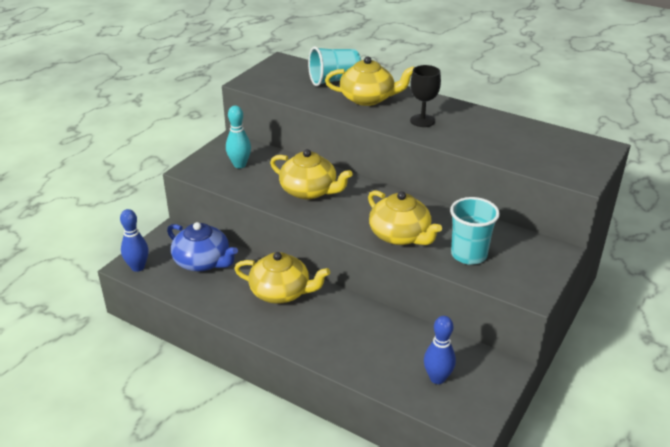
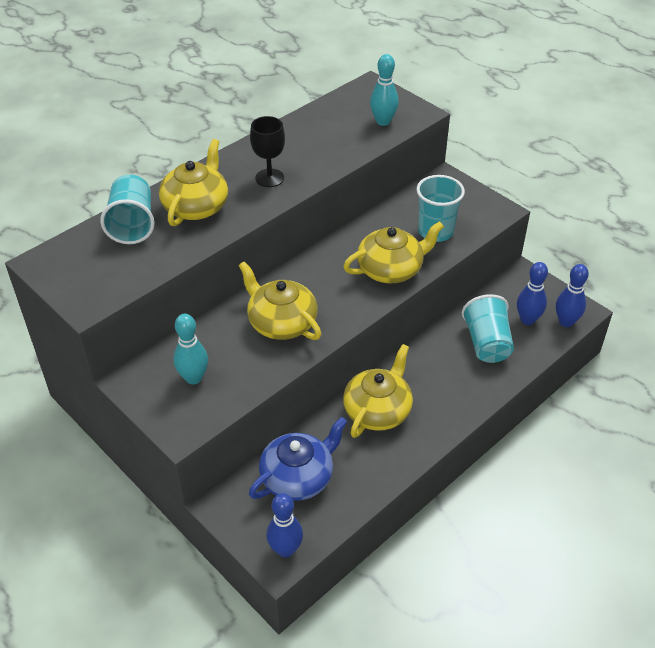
camera: 75 degrees left, 10 degrees up
yellow teapot [270,149,353,200] -> yellow teapot turned 90 degrees counterclockwise [238,261,321,340]
none -> turquoise bowling pin [370,54,399,126]
none -> turquoise cup [462,294,514,363]
none -> blue bowling pin [556,264,589,327]

